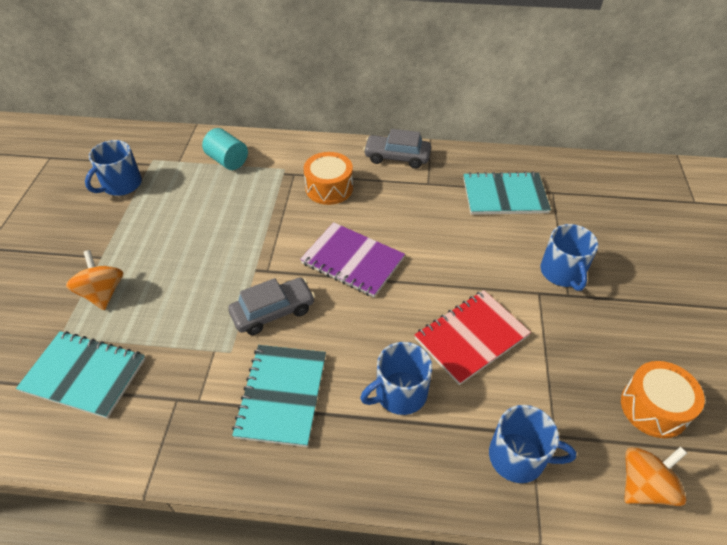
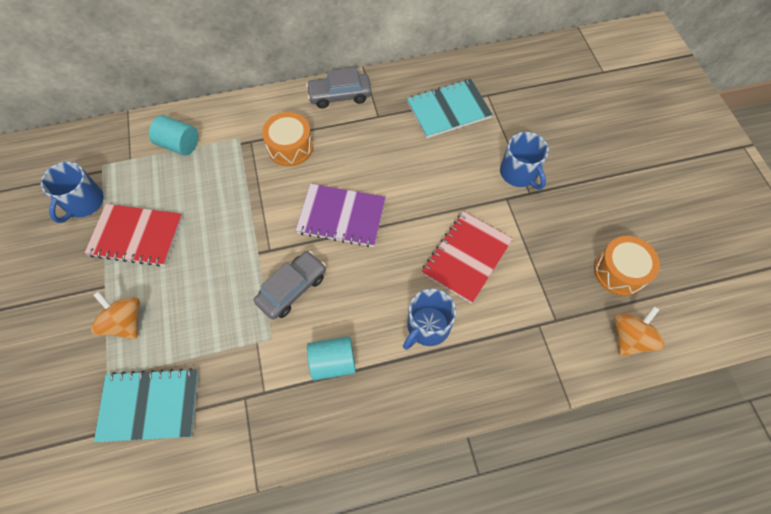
camera: 20 degrees left, 15 degrees up
turquoise notebook [232,345,326,447] -> turquoise cylinder [307,336,356,381]
blue mug [489,405,576,483] -> none
none -> red notebook [85,204,183,267]

